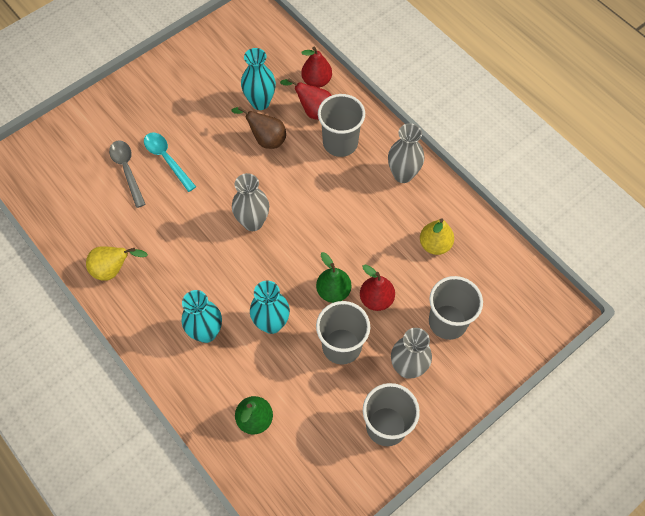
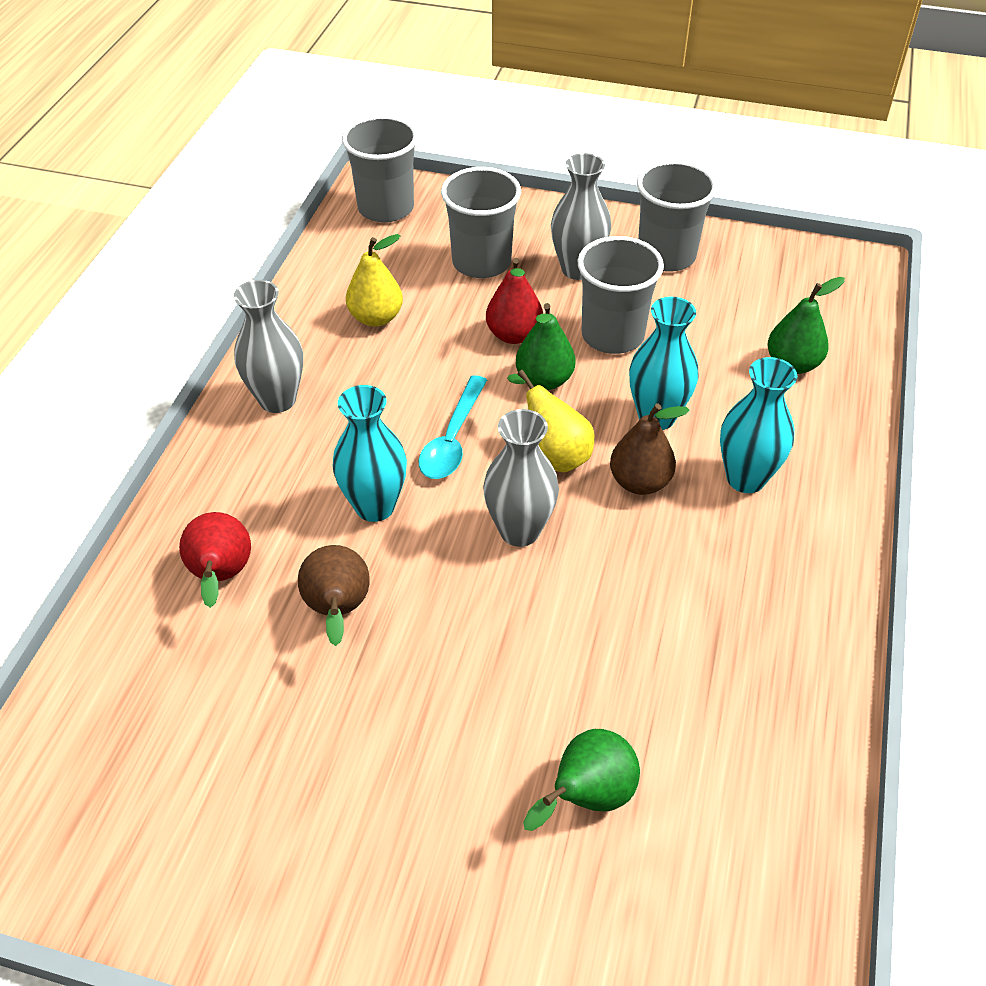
camera: 125 degrees left, 15 degrees down
yellow pear [86,246,148,281] -> yellow pear moved to [507,370,594,473]
grey spoon [109,140,146,208] -> green pear [523,729,640,831]
turquoise spoon [144,133,196,192] -> turquoise spoon moved to [419,375,487,479]
turquoise vase [241,48,276,110] -> turquoise vase moved to [332,385,407,522]
red pear [301,47,332,88] -> none
grey cup [318,94,365,157] -> grey cup moved to [342,115,418,223]
none -> brown pear [610,403,690,495]

